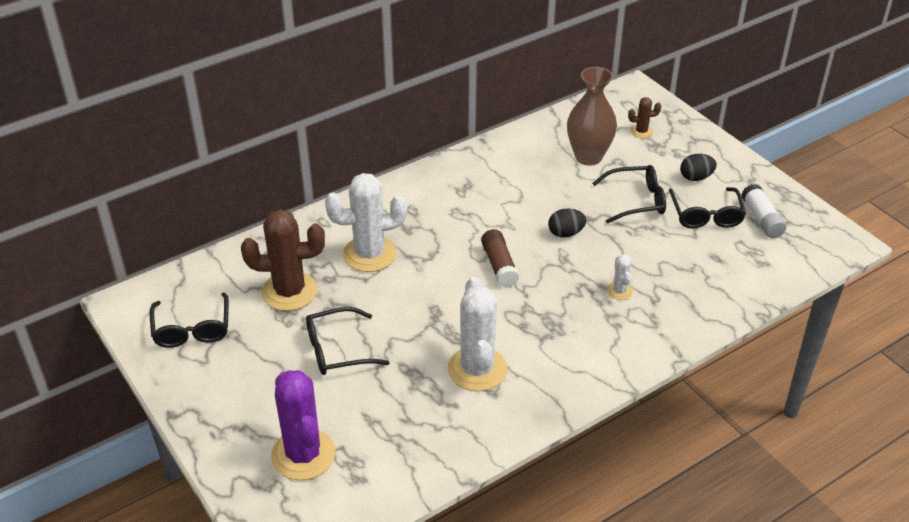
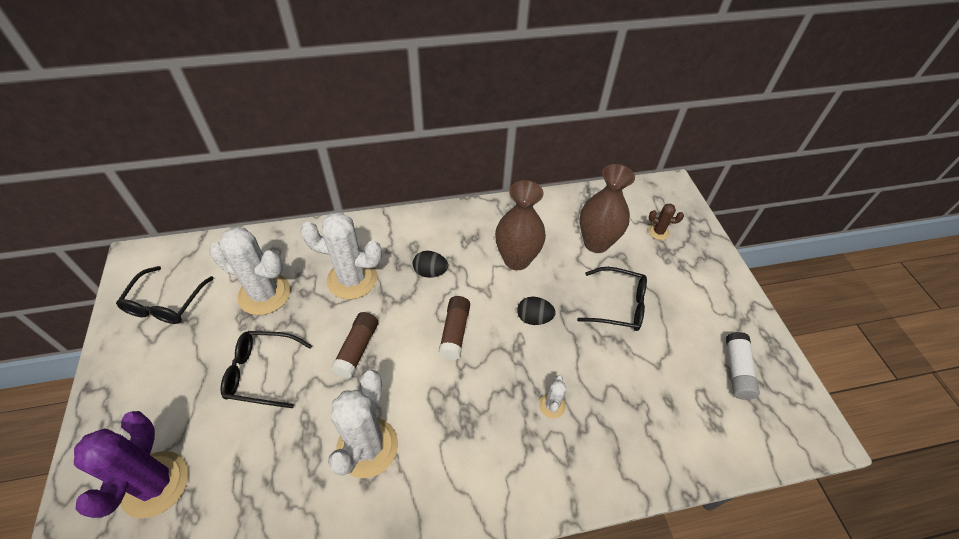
camera: 20 degrees right, 10 degrees up
brown cactus [241,209,325,311] -> white cactus [209,227,291,315]
black glasses [669,187,746,228] -> none
black egg [680,154,717,181] -> black egg moved to [413,251,448,278]
none -> brown glue stick [331,312,378,378]
none -> brown vase [495,180,546,270]

